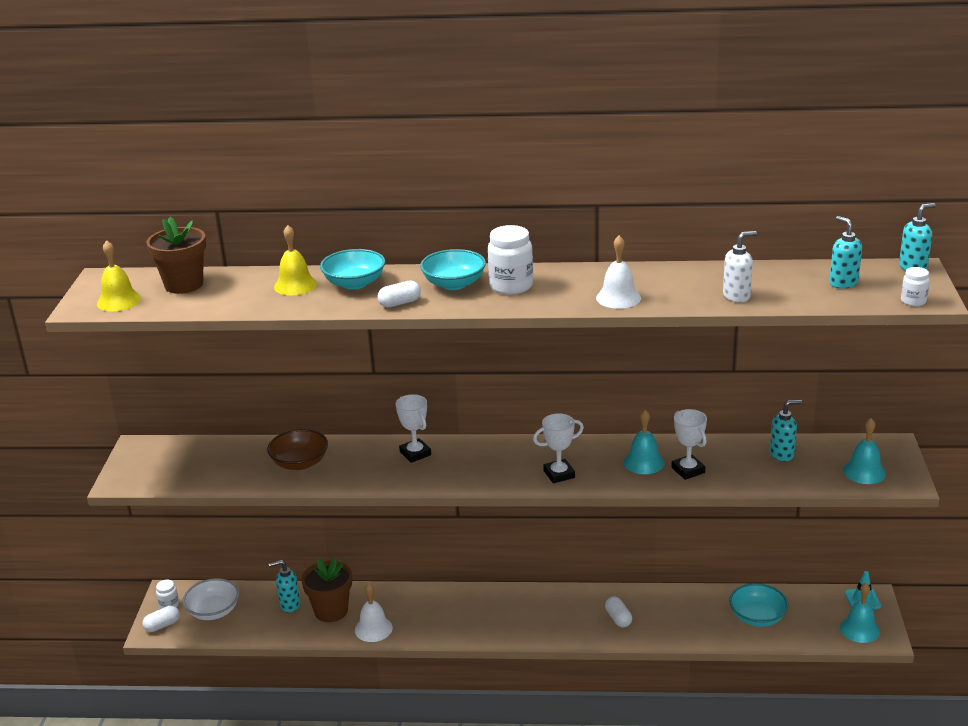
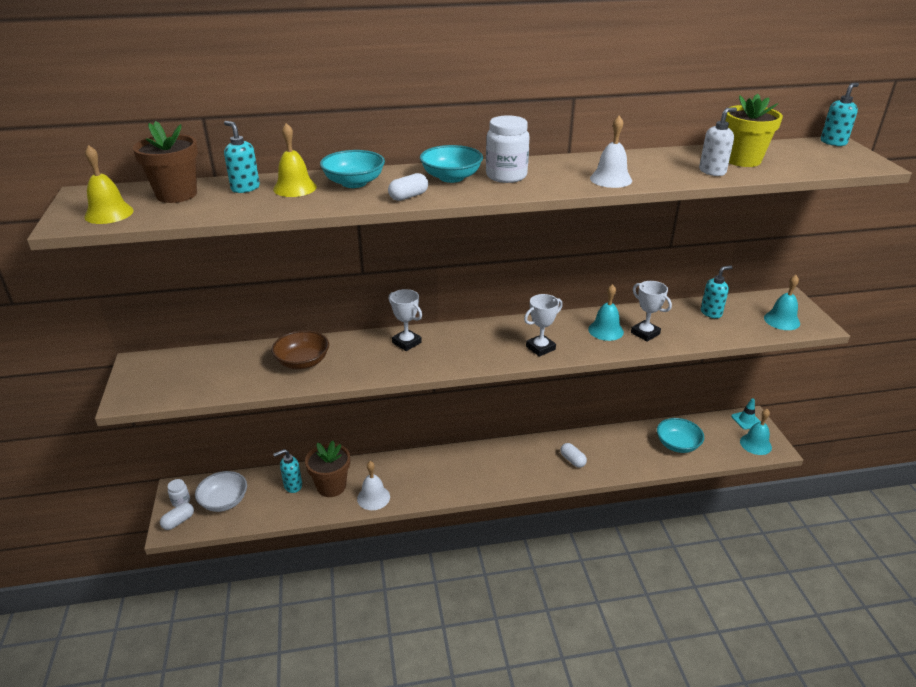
camera: 15 degrees left, 5 degrees up
turquoise soap dispenser [829,216,862,288] -> turquoise soap dispenser moved to [224,121,260,193]
white jar [901,267,930,306] -> none
none -> yellow flower pot [725,94,783,167]

